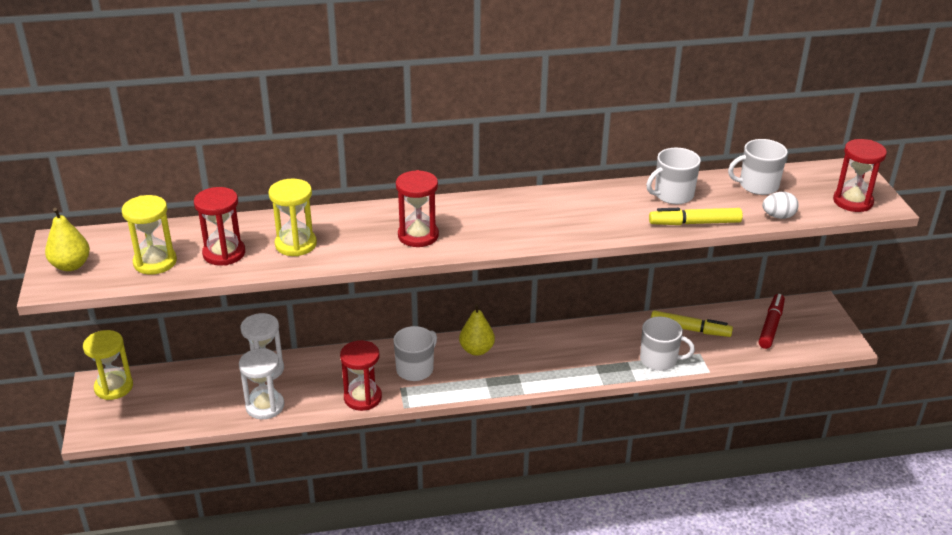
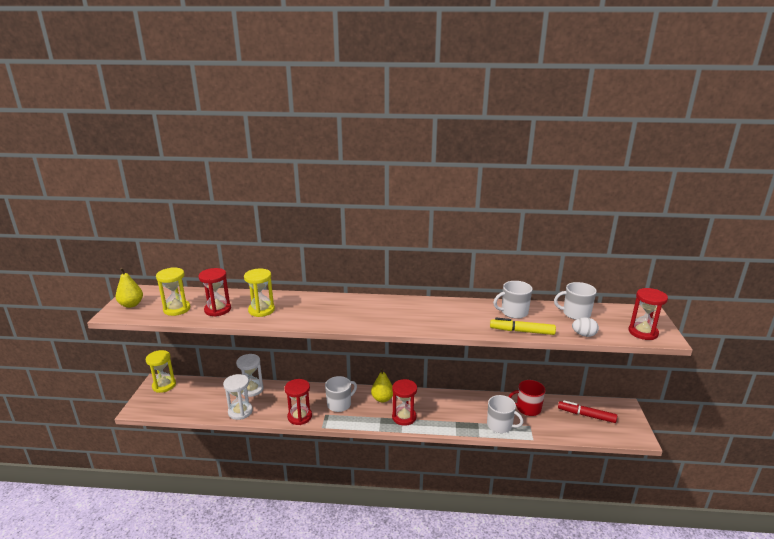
camera: 15 degrees right, 10 degrees down
red hourglass [396,170,439,247] -> red hourglass moved to [392,379,417,426]
yellow marker [651,310,733,337] -> red mug [508,380,546,416]
red marker [759,294,785,349] -> red marker turned 105 degrees counterclockwise [558,400,617,423]

